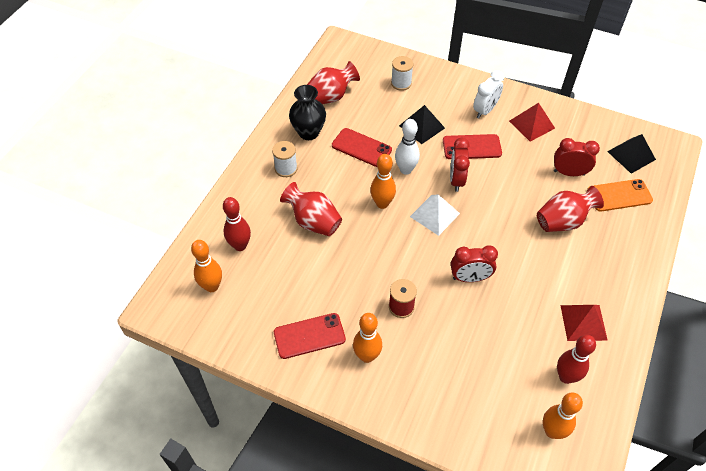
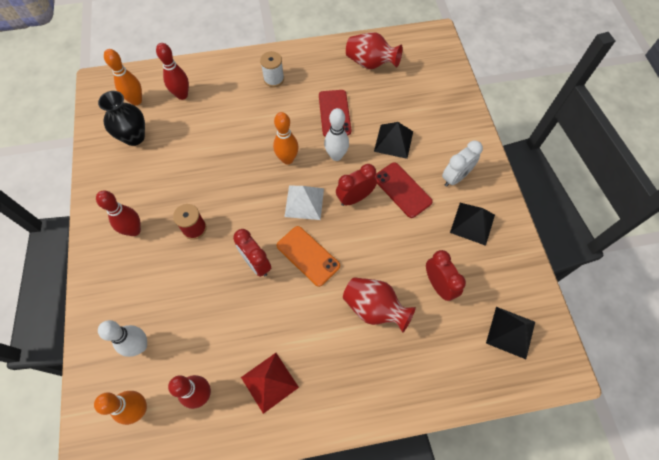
camera: 55 degrees right, 10 degrees up
red phone [274,313,346,359] -> none
red vase [280,182,342,236] -> none
black vase [289,85,326,140] -> black vase moved to [98,91,145,146]
orange bowling pin [353,313,382,363] -> red bowling pin [96,190,141,236]
white spool [391,56,413,91] -> none
white clock [473,70,504,118] -> white clock turned 45 degrees counterclockwise [442,140,483,187]
red pyramid [509,103,555,142] -> black pyramid [450,203,495,246]
orange phone [587,179,653,212] -> orange phone moved to [277,226,340,287]
none -> white bowling pin [98,320,147,357]

